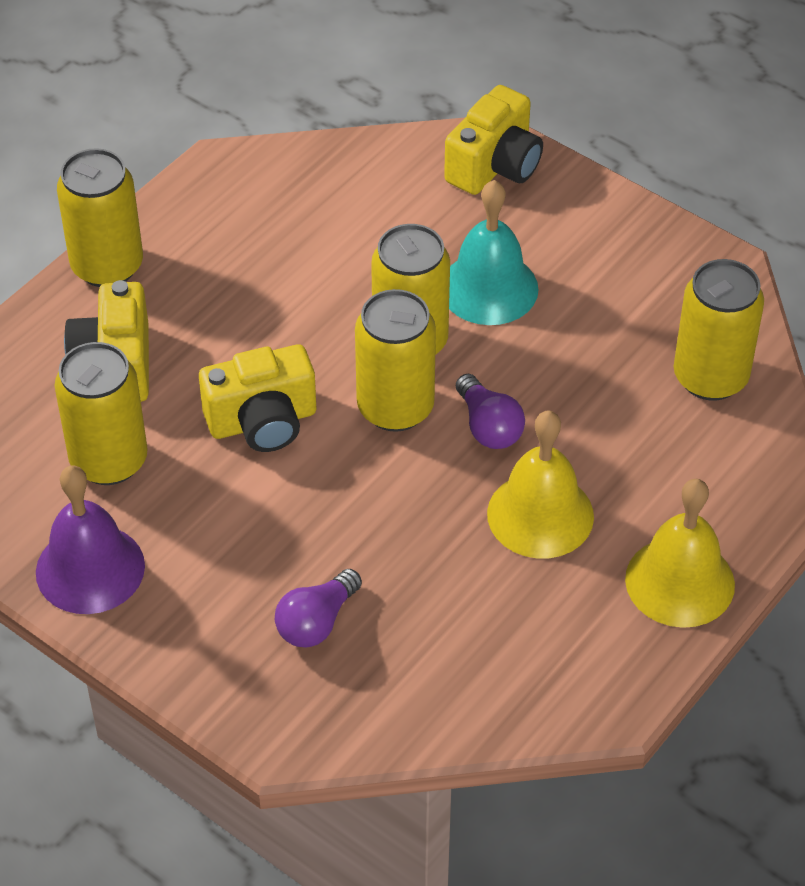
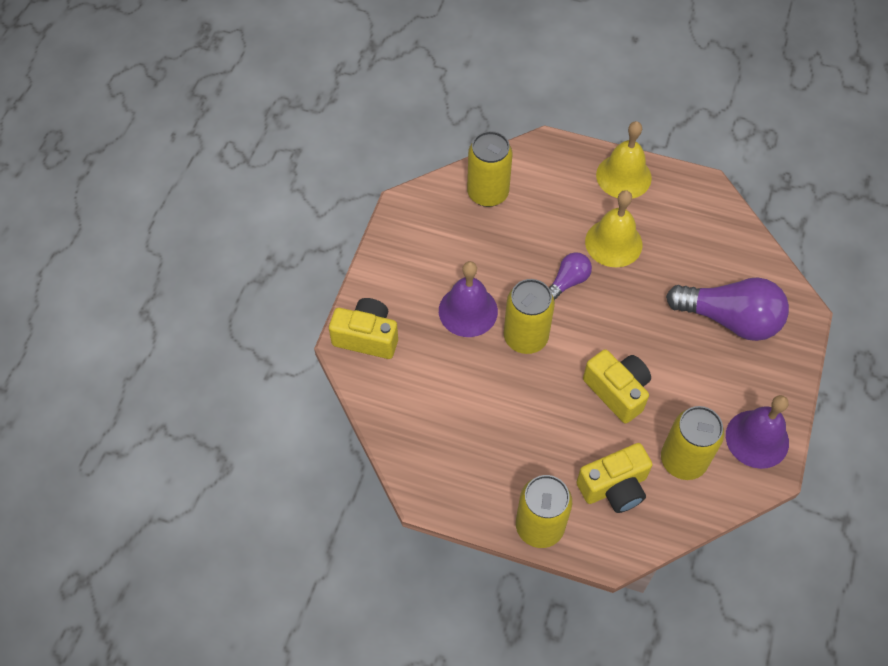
camera: 110 degrees left, 10 degrees up
purple light bulb [275,569,362,648] -> purple light bulb [666,277,789,341], size x1.94
yellow can [355,289,436,432] -> none
turquoise bell [449,180,539,325] -> purple bell [439,261,498,337]

